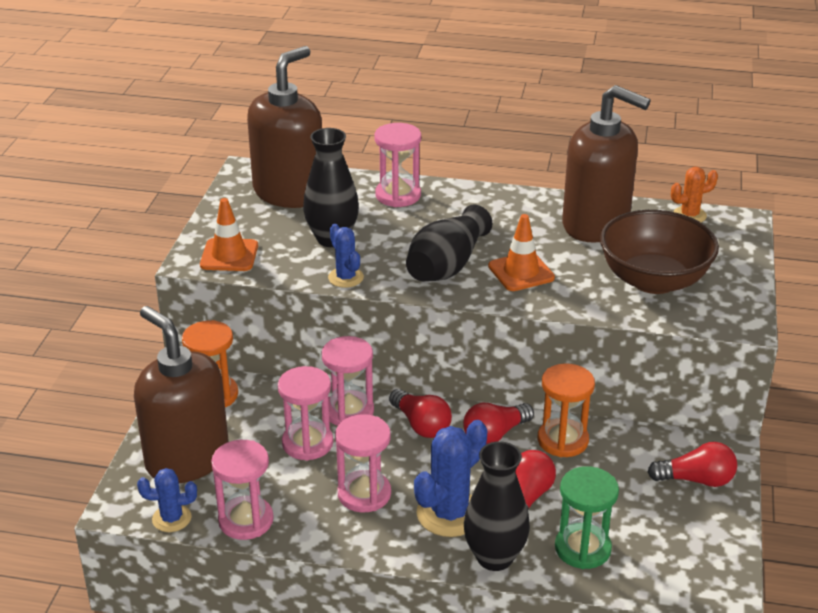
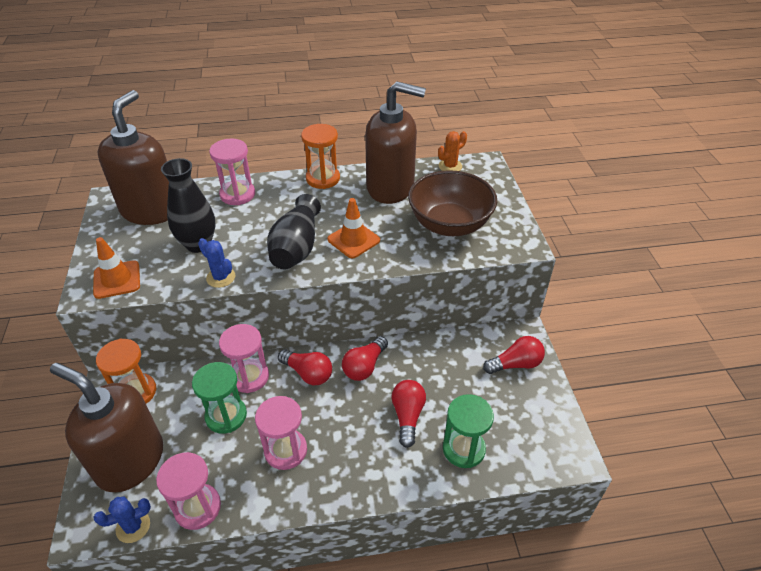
camera: 20 degrees left, 10 degrees up
pink hourglass [278,366,333,461] -> green hourglass [192,362,247,434]
blue cactus [414,420,487,537] -> none
black vase [464,441,530,571] -> none
orange hourglass [538,363,595,457] -> orange hourglass moved to [301,124,340,189]

